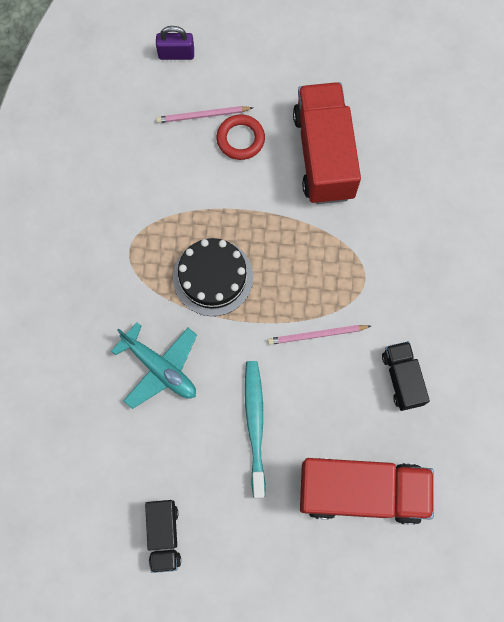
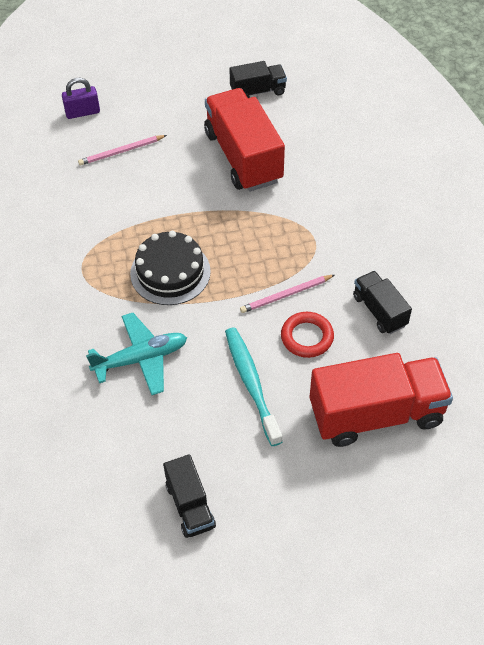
camera: 15 degrees left, 20 degrees down
turquoise plane [111,322,197,409] -> turquoise plane turned 45 degrees counterclockwise [86,313,187,395]
red ring [217,114,265,160] -> red ring moved to [281,312,334,358]
none -> black truck [229,61,287,98]

